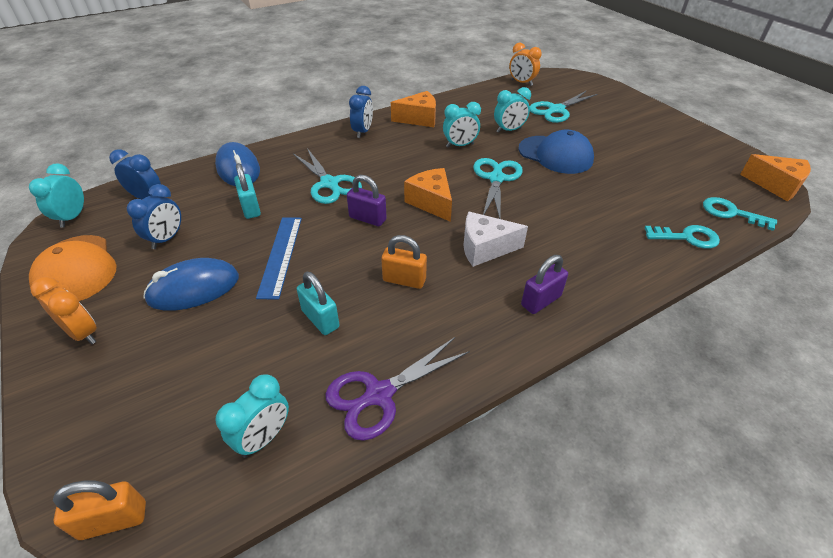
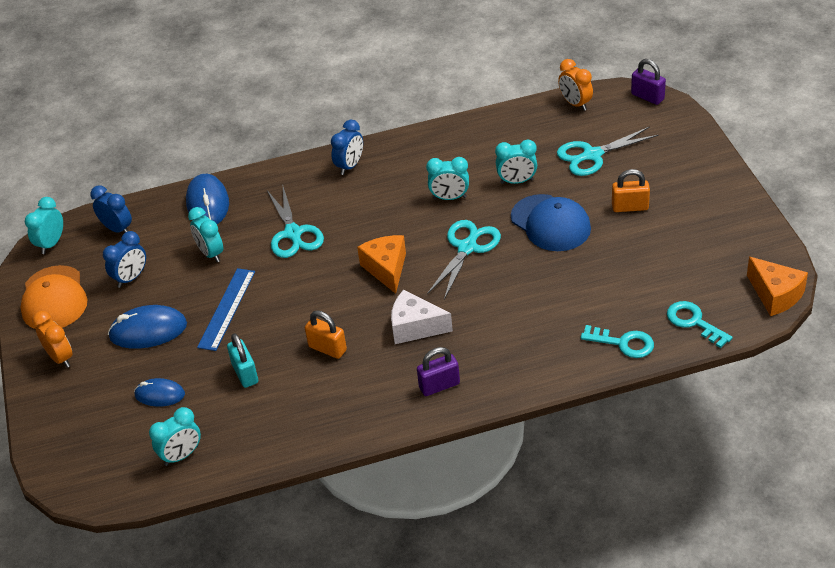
camera: 20 degrees right, 0 degrees up
orange padlock [53,481,146,540] -> orange padlock moved to [612,169,650,212]
turquoise padlock [234,163,261,219] -> turquoise clock [188,207,223,262]
purple scissors [325,337,470,441] -> none
purple padlock [347,175,387,226] -> purple padlock moved to [631,59,666,105]
orange cheese [391,91,436,127] -> none
none -> blue mouse [134,378,185,407]

